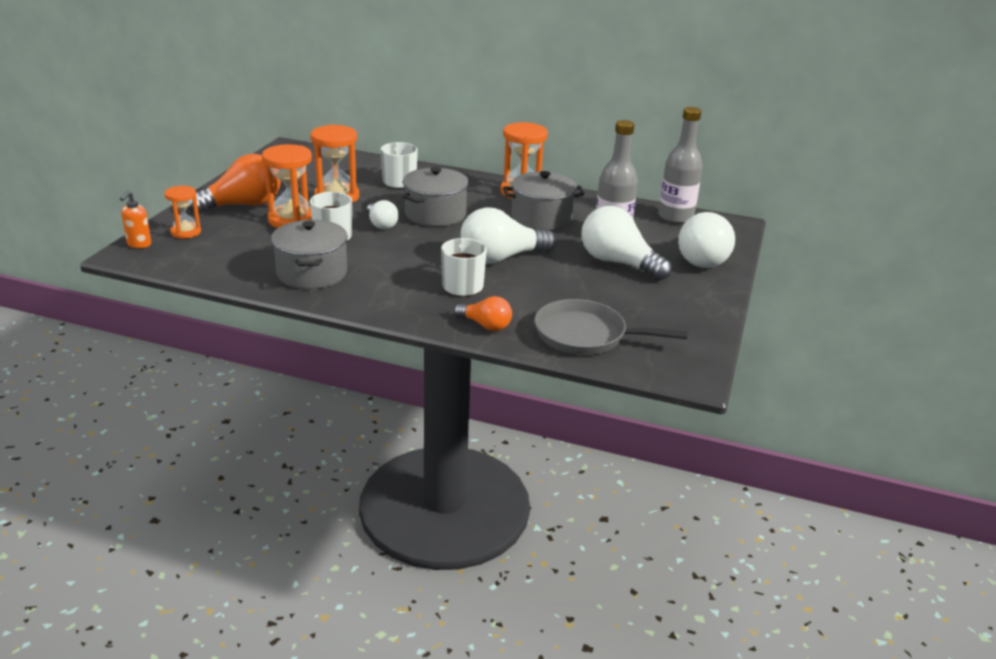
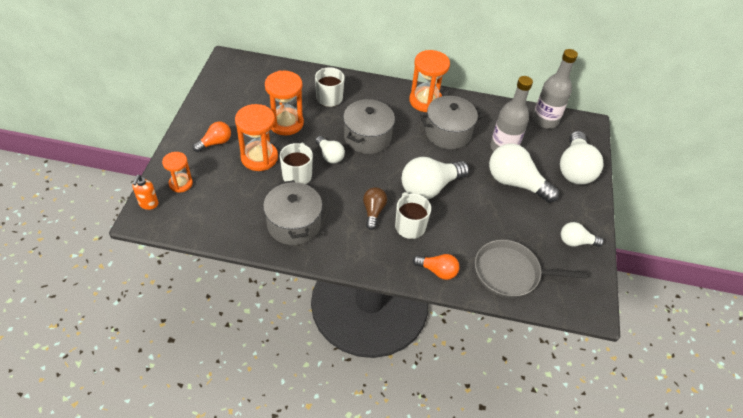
camera: 10 degrees left, 20 degrees up
orange light bulb [188,154,281,214] -> orange light bulb [193,122,231,152], size x0.55
none -> brown light bulb [363,187,387,230]
none -> white light bulb [561,222,604,247]

